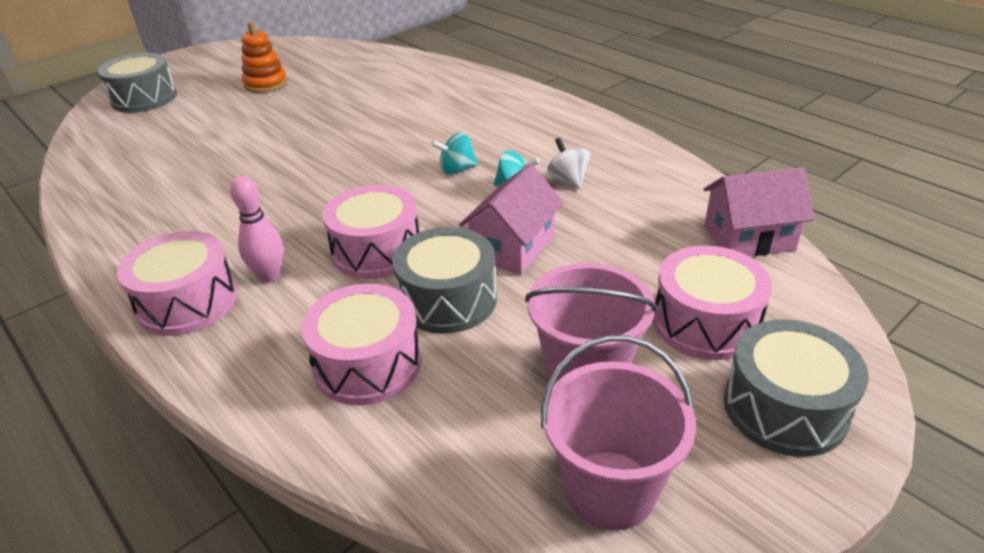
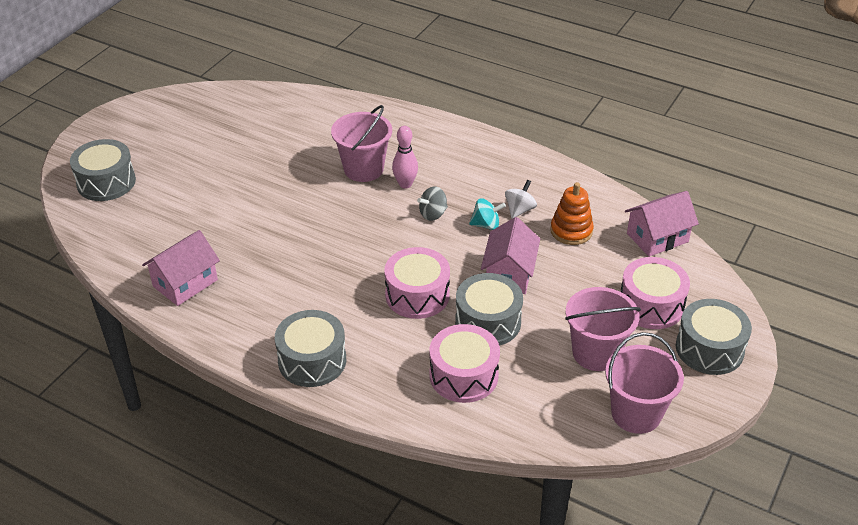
camera: 20 degrees left, 5 degrees up
pink drum [117,231,237,336] -> grey drum [275,310,346,387]
pink bowling pin [230,176,283,282] -> pink bowling pin moved to [392,126,418,189]
orange stacking toy [241,22,287,93] -> orange stacking toy moved to [550,182,594,245]
turquoise spinning top [431,132,478,174] -> grey spinning top [417,186,448,221]
white spinning top [547,138,590,189] -> white spinning top turned 75 degrees clockwise [505,180,537,219]
none -> pink house [142,230,220,306]
none -> pink bucket [331,105,392,182]

